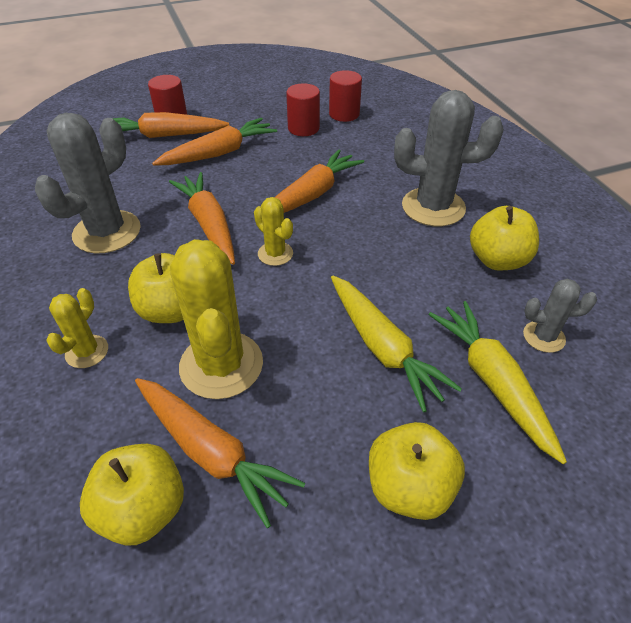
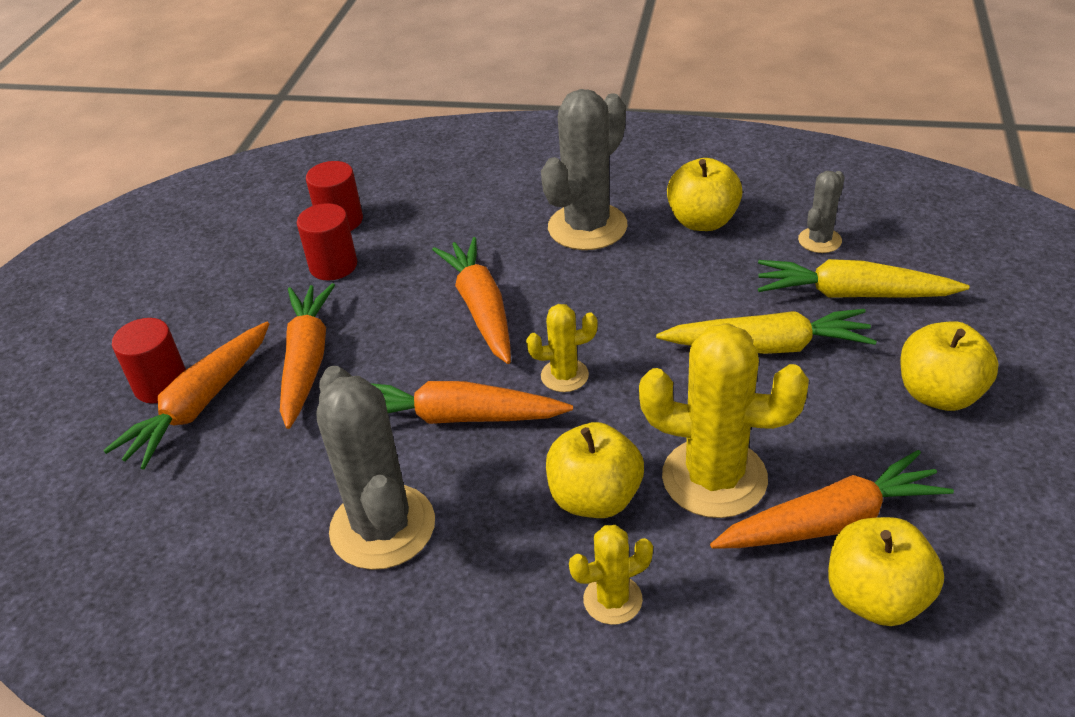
camera: 55 degrees left, 5 degrees down
yellow cactus [46,288,108,368] -> yellow cactus turned 75 degrees counterclockwise [569,525,653,625]

